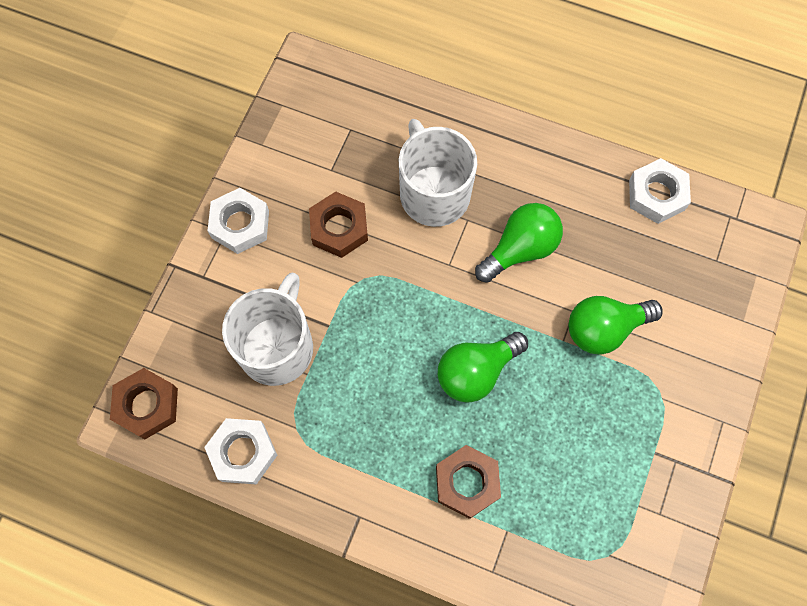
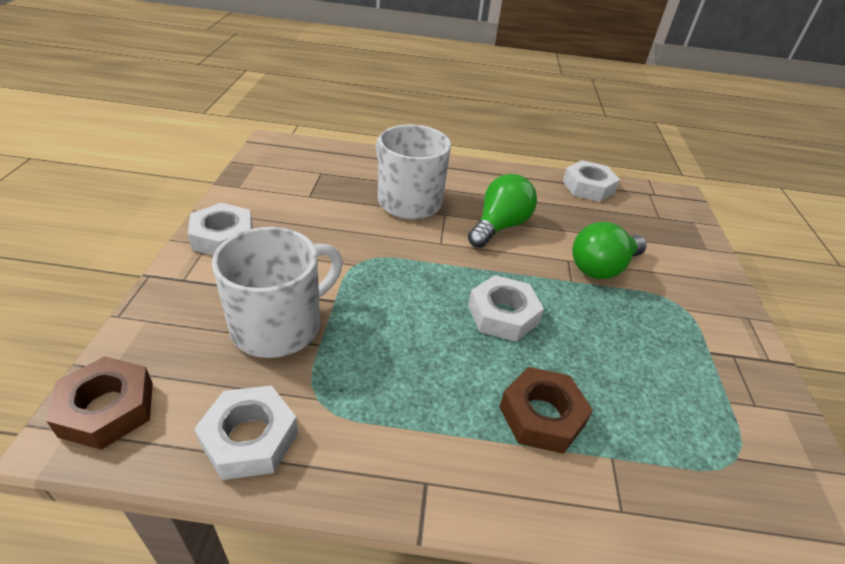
camera: 20 degrees left, 30 degrees down
white mug [222,272,313,386] -> white mug turned 45 degrees clockwise [212,227,343,358]
brown nut [309,192,368,258] -> none
green light bulb [438,332,528,403] -> white nut [468,275,544,342]

